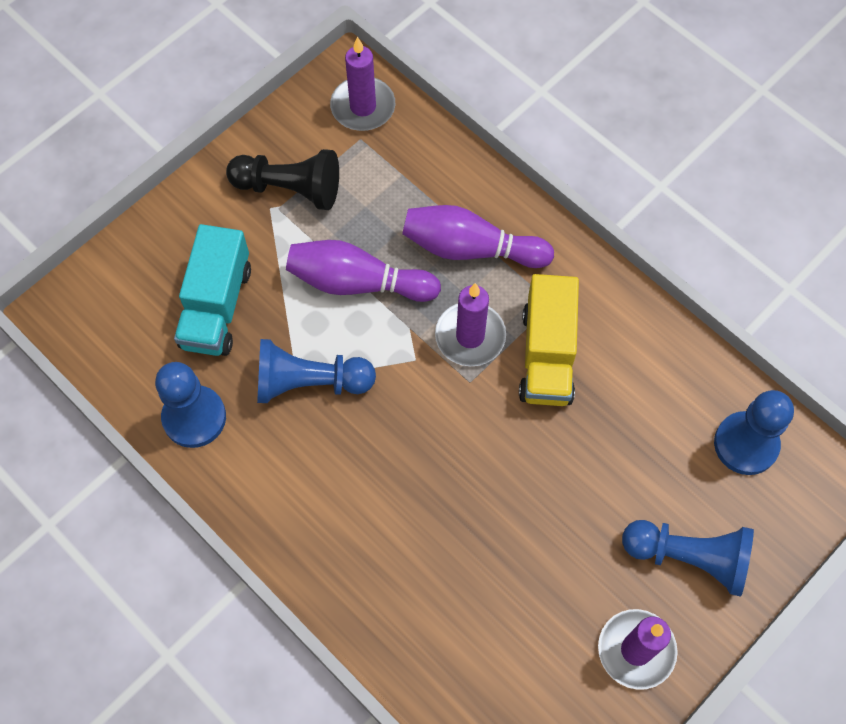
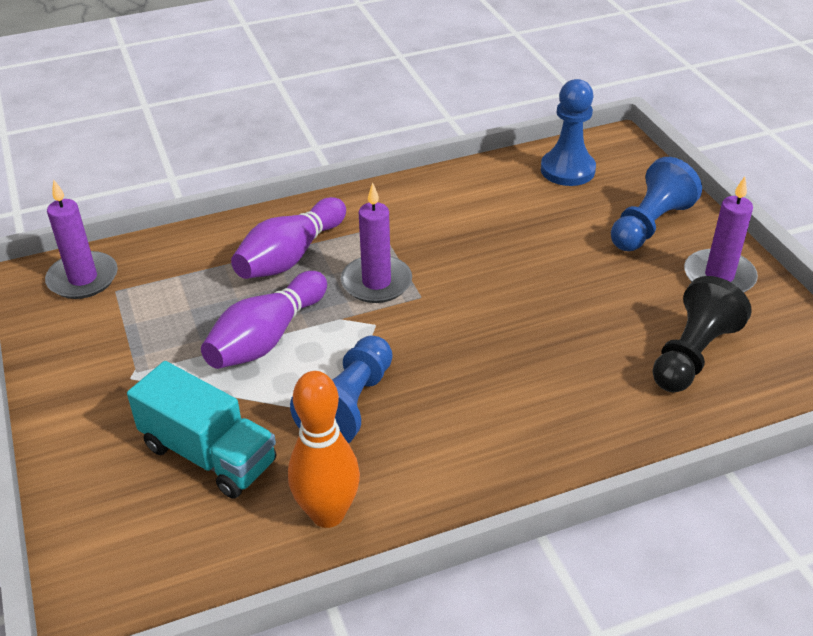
camera: 65 degrees left, 25 degrees down
blue pawn [155,362,226,448] -> orange bowling pin [288,371,360,528]
black pawn [226,149,339,210] -> black pawn moved to [652,276,752,392]
yellow truck [519,274,579,406] -> none

